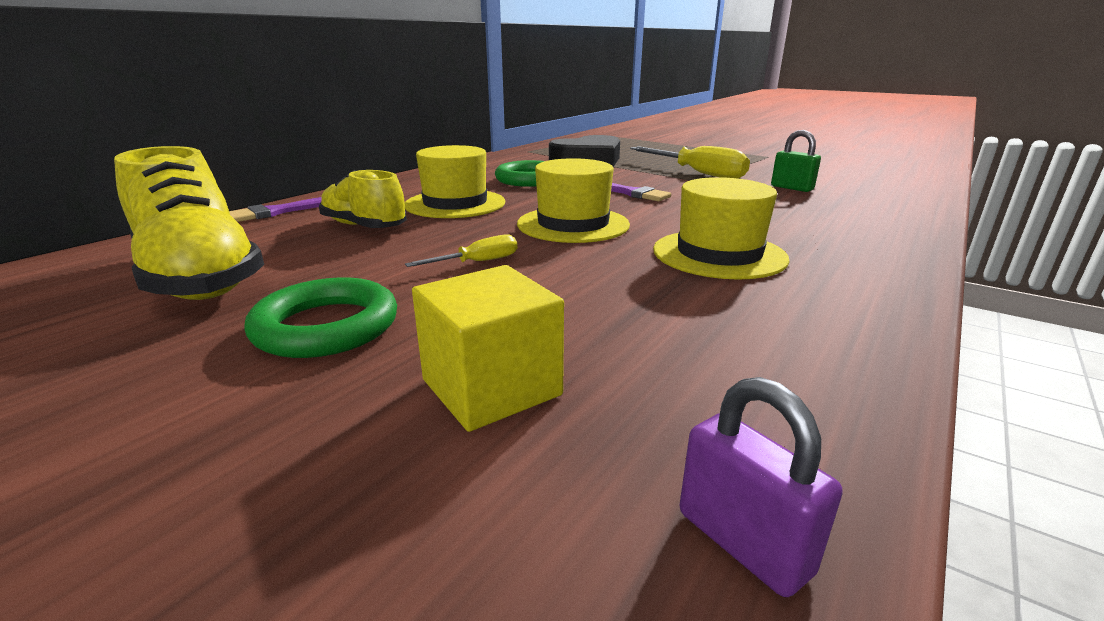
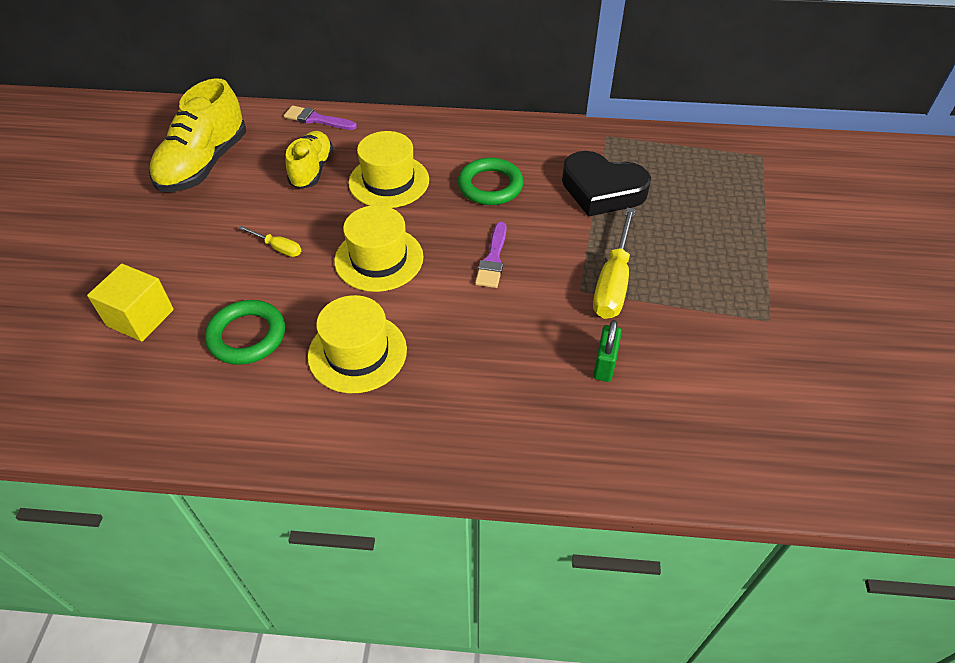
camera: 60 degrees right, 25 degrees up
green ring [244,277,397,358] -> green ring moved to [205,300,285,365]
purple padlock [680,377,843,597] -> none

